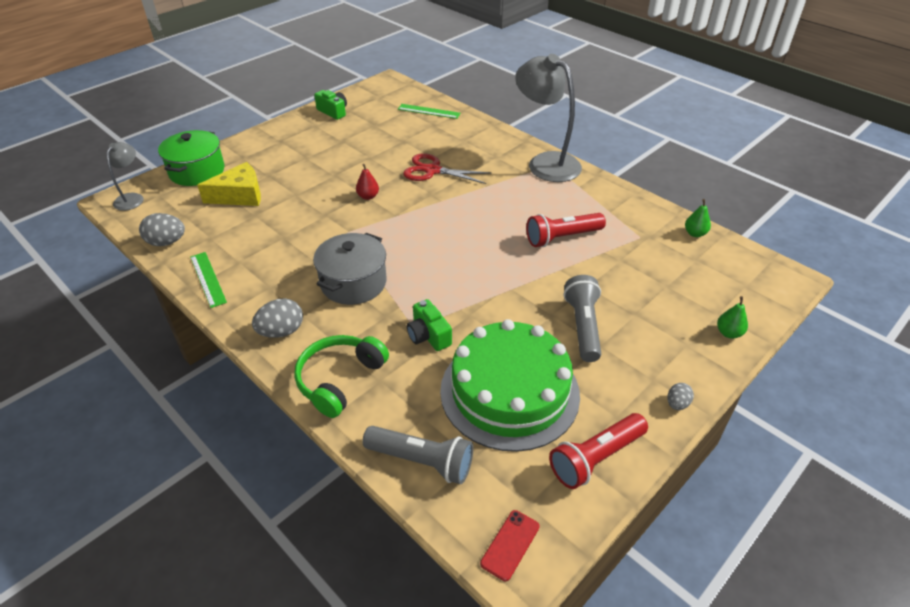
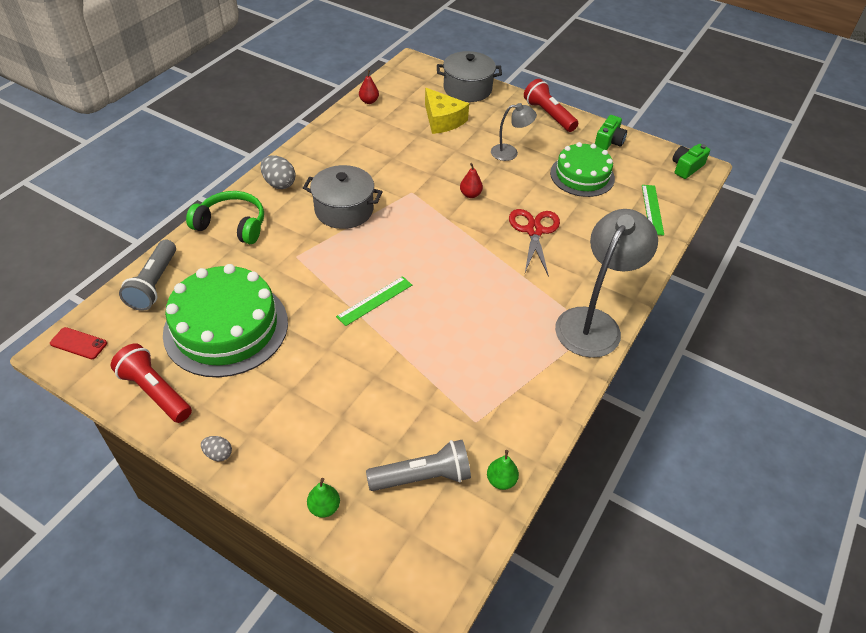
camera: 75 degrees right, 5 degrees up
grey lamp [107,142,144,211] -> grey lamp moved to [491,103,537,161]
grey egg [139,213,185,246] -> red pear [359,70,379,104]
green pot [158,130,224,186] -> grey pot [437,51,502,102]
green ruler [190,252,227,308] -> green ruler moved to [336,276,412,326]
green camera [407,299,452,351] -> green camera moved to [672,144,710,179]
red flashlight [526,213,606,247] -> red flashlight moved to [524,79,578,132]
grey flashlight [564,275,601,362] -> grey flashlight moved to [366,440,471,491]
none -> green cake [550,142,615,197]

